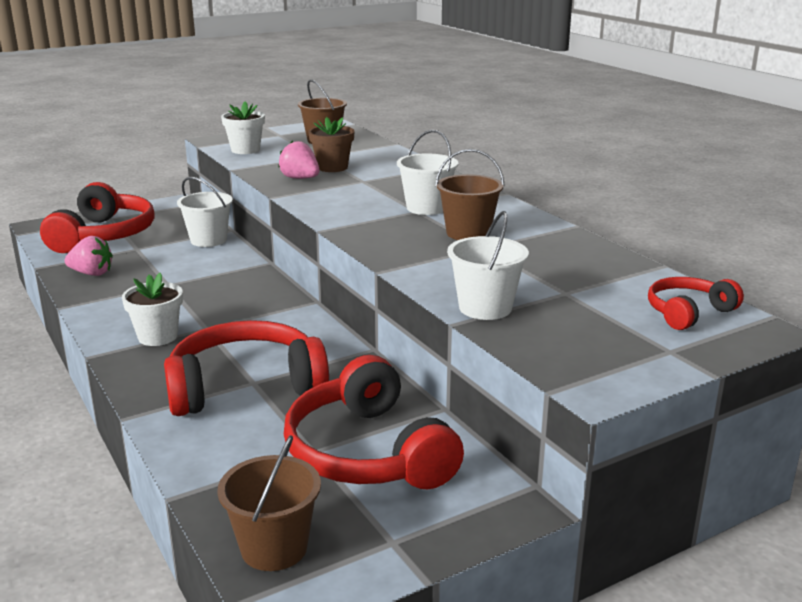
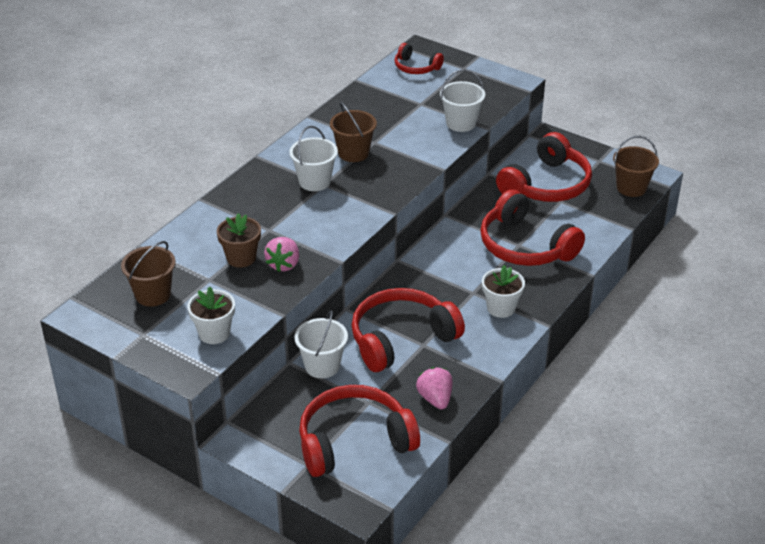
camera: 115 degrees left, 15 degrees up
none -> red headphones [351,288,465,372]

